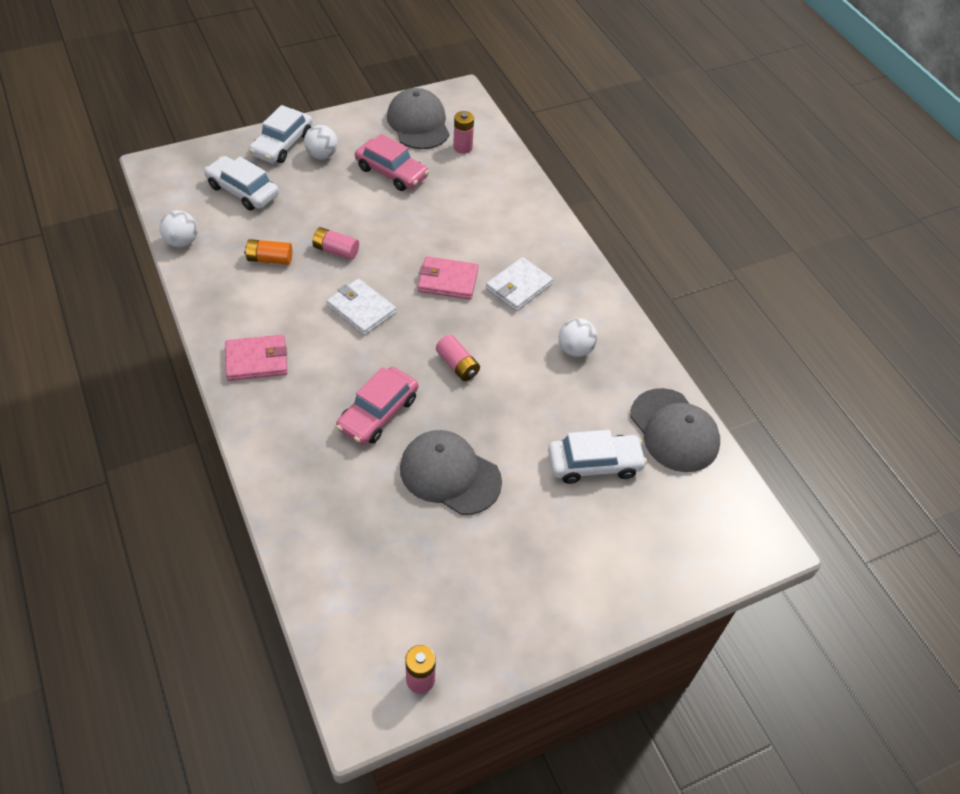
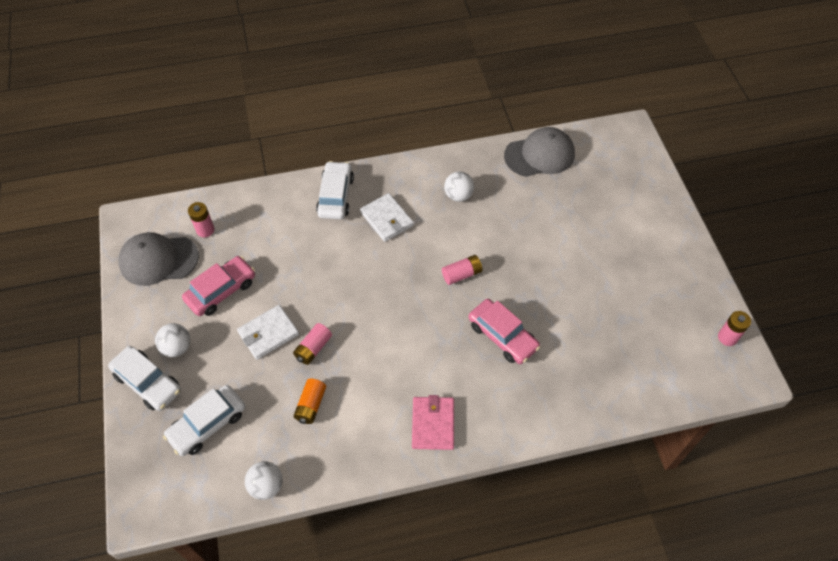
camera: 75 degrees left, 5 degrees up
white wallet [326,279,396,336] -> white wallet moved to [237,305,299,360]
grey cap [400,430,502,515] -> none
pink wallet [418,256,478,300] -> none
white car [548,430,647,484] -> white car moved to [316,161,354,219]

